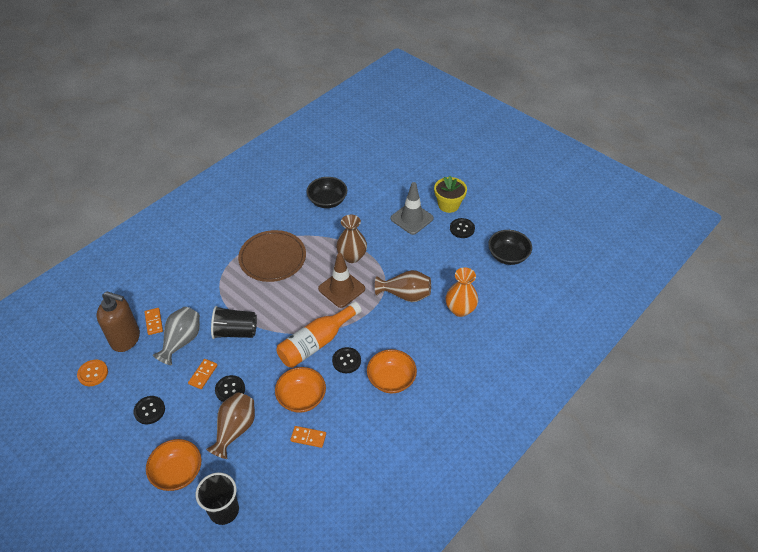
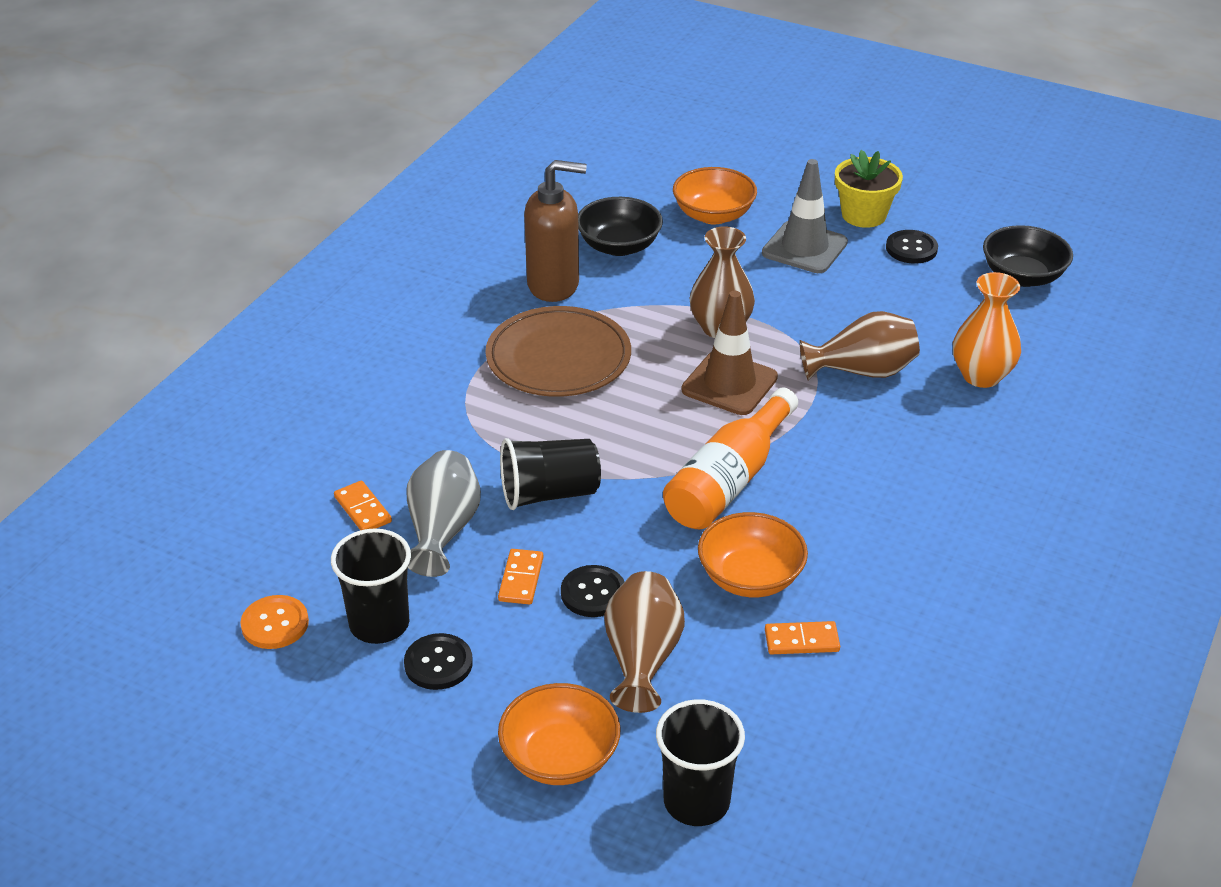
camera: 15 degrees left, 10 degrees down
brown soap dispenser [97,291,140,352] -> brown soap dispenser moved to [524,160,587,302]
black button [332,347,361,373] -> none
orange bowl [367,349,417,394] -> orange bowl moved to [673,167,757,224]
none -> black cup [331,528,411,644]

